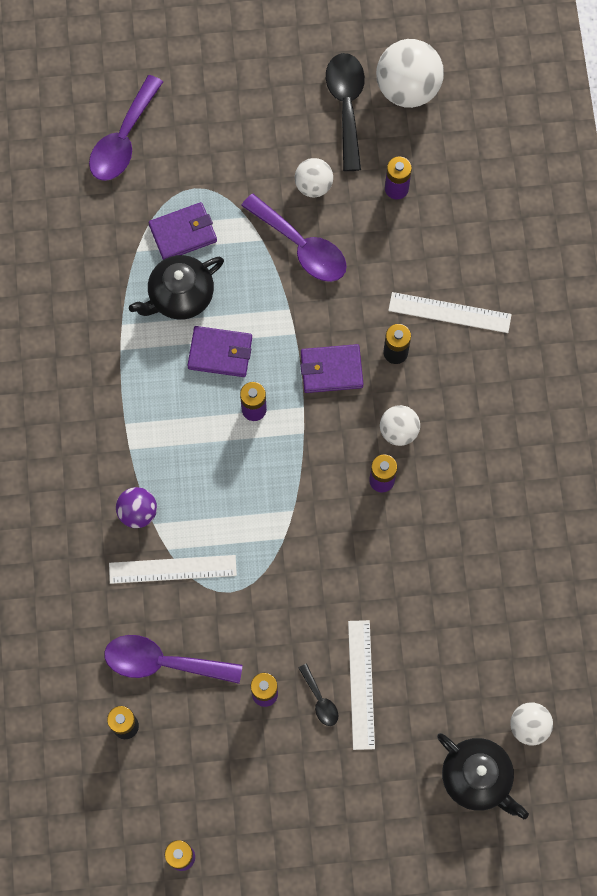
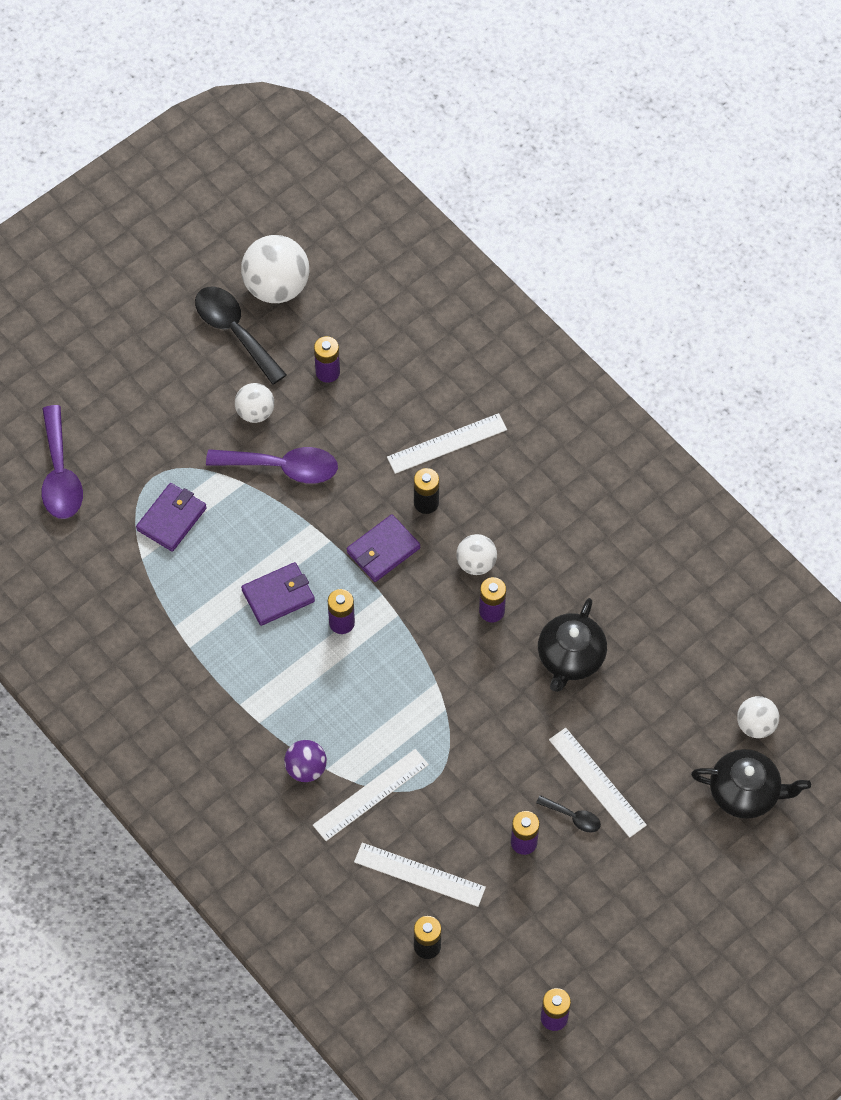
camera: 35 degrees left, 10 degrees down
purple spoon [104,635,242,684] -> white ruler [354,842,486,907]
black teapot [129,255,224,320] -> black teapot moved to [538,598,607,692]

